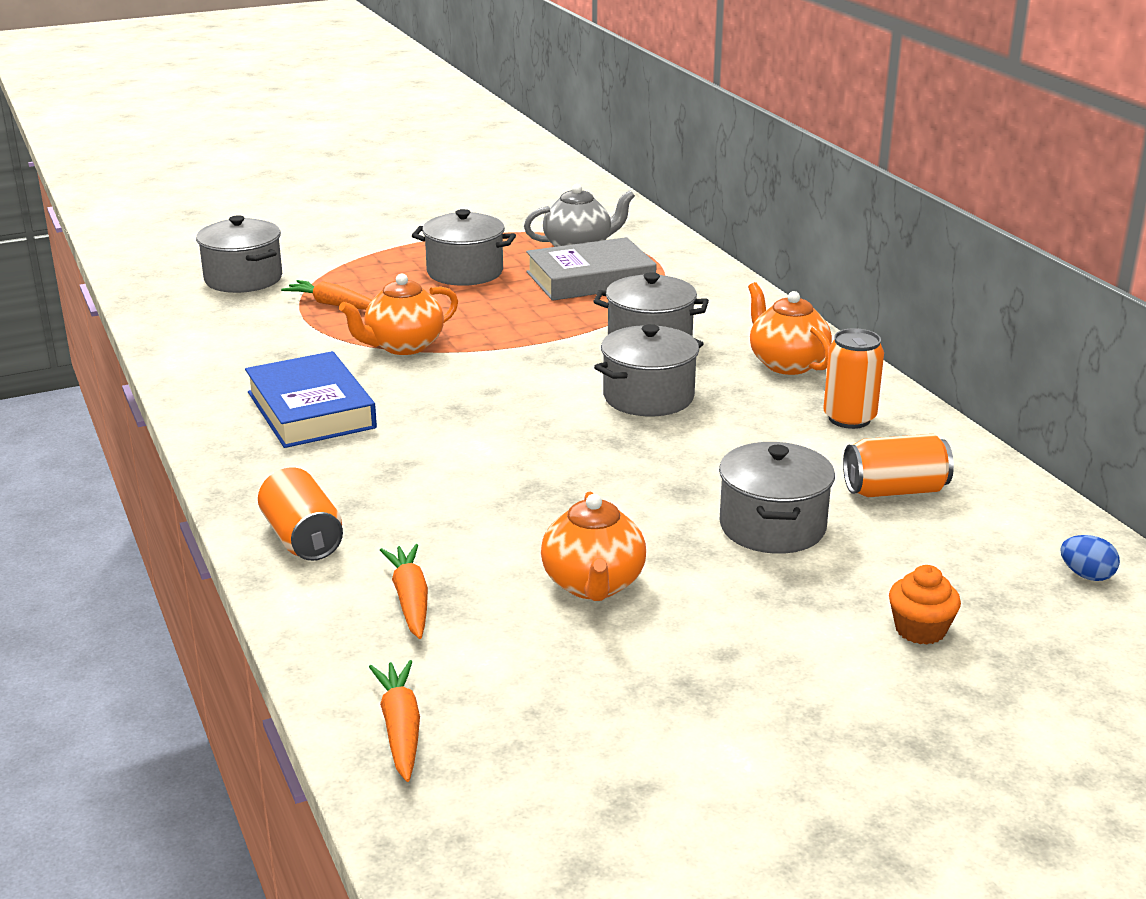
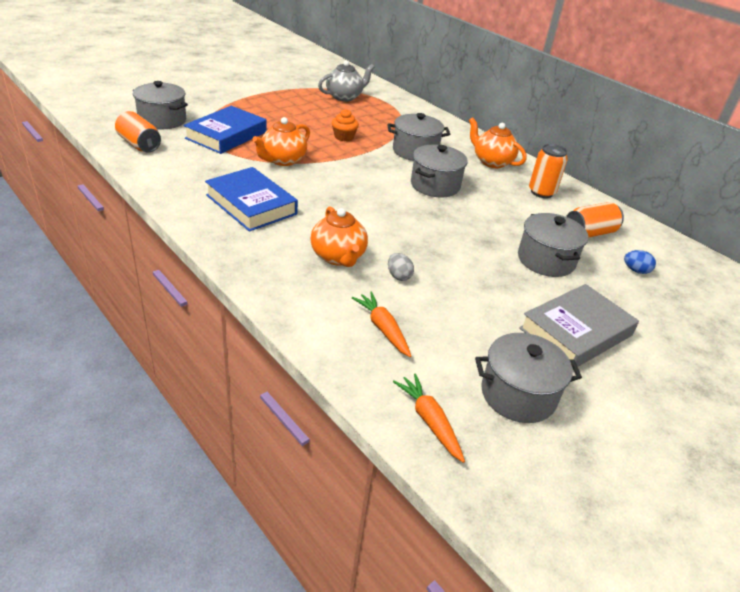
camera: 20 degrees left, 10 degrees up
orange can [258,467,343,561] -> orange can moved to [115,111,161,153]
orange carrot [281,280,372,310] -> blue book [183,106,267,154]
grey pot [412,209,516,286] -> grey pot moved to [475,333,582,423]
grey book [526,237,657,301] -> grey book moved to [519,284,639,368]
orange teapot [541,492,646,601] -> orange teapot moved to [311,206,368,267]
orange cupcake [889,565,961,645] -> orange cupcake moved to [332,109,359,142]
blue egg [1060,535,1120,581] -> blue egg moved to [624,250,656,274]
none -> grey egg [388,253,414,281]

